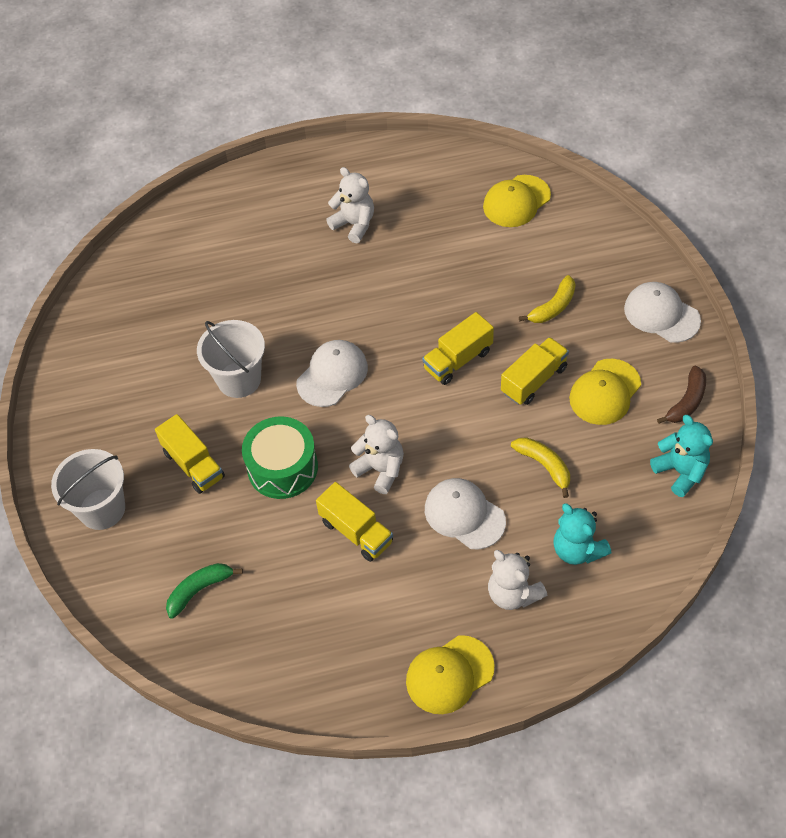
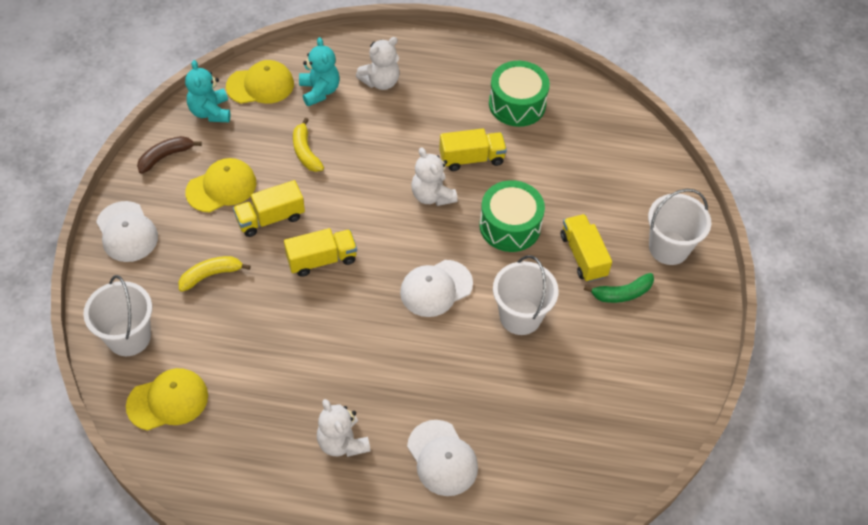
camera: 165 degrees left, 0 degrees up
green banana [166,563,243,619] -> green banana moved to [584,273,654,303]
yellow truck [316,482,393,562] -> yellow truck turned 105 degrees clockwise [439,128,507,171]
yellow cap [406,635,495,714] -> yellow cap moved to [226,60,294,104]
white cap [425,478,506,549] -> white cap moved to [407,420,478,496]
white teddy bear [488,550,547,610] -> white teddy bear turned 75 degrees clockwise [356,37,400,90]
none -> white bucket [83,275,152,356]
none -> green drum [489,61,550,127]

